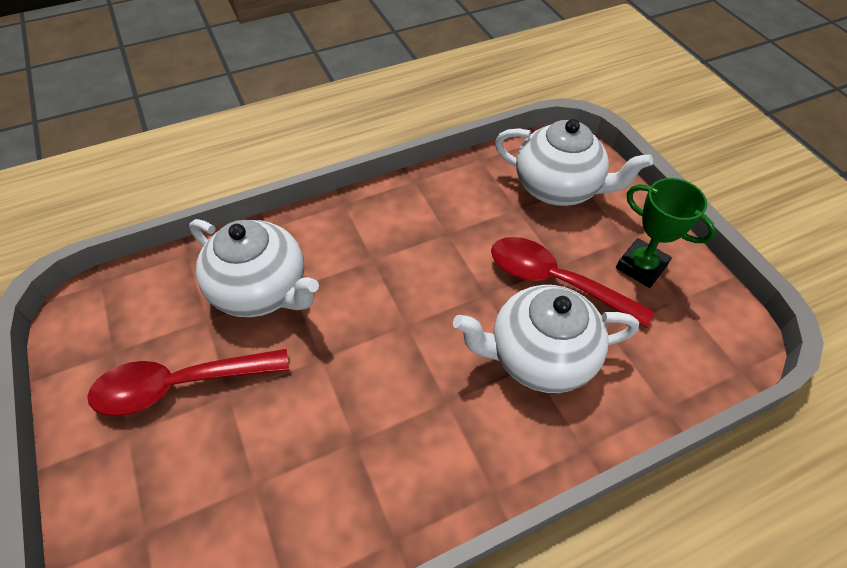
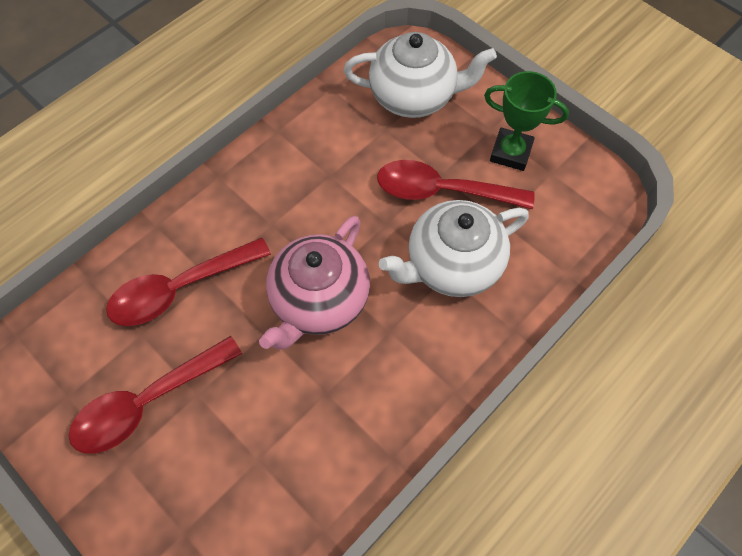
camera: 20 degrees left, 10 degrees up
white teapot [189,219,319,317] -> red spoon [106,238,271,326]
none -> pink teapot [259,216,370,350]

